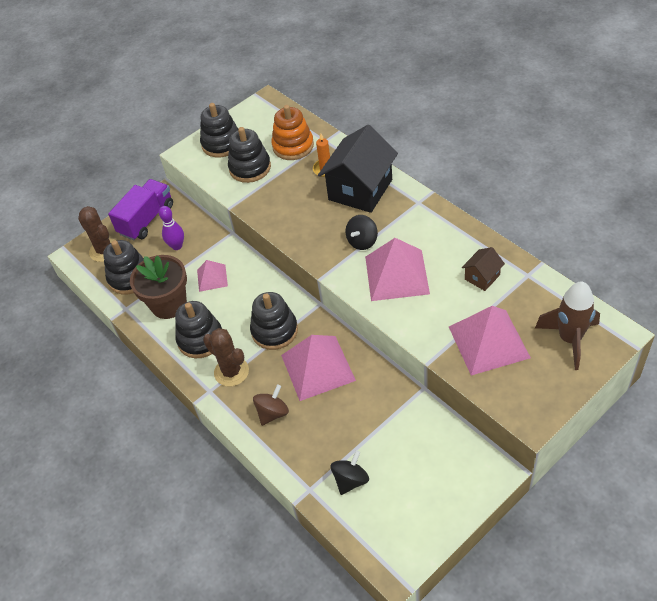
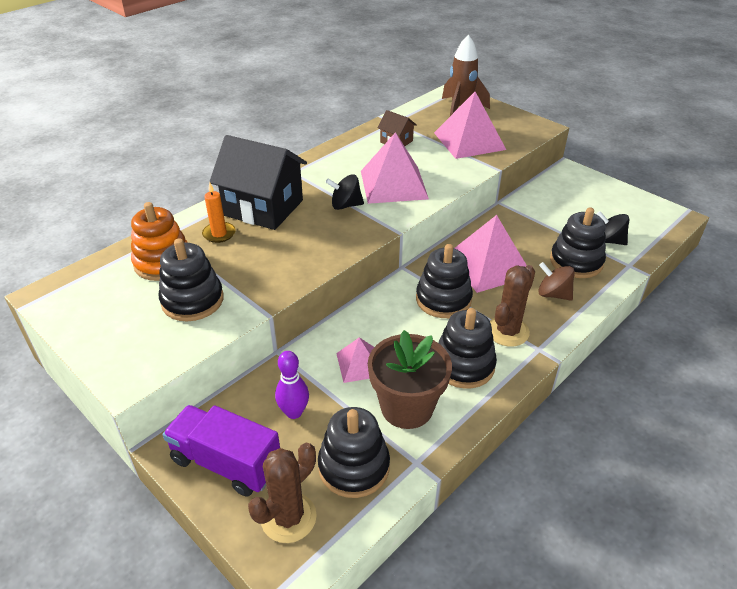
camera: 100 degrees left, 10 degrees down
black stacking toy [200,103,238,158] -> black stacking toy moved to [550,207,606,278]
black spinning top [345,215,378,250] -> black spinning top turned 150 degrees clockwise [326,174,364,210]

